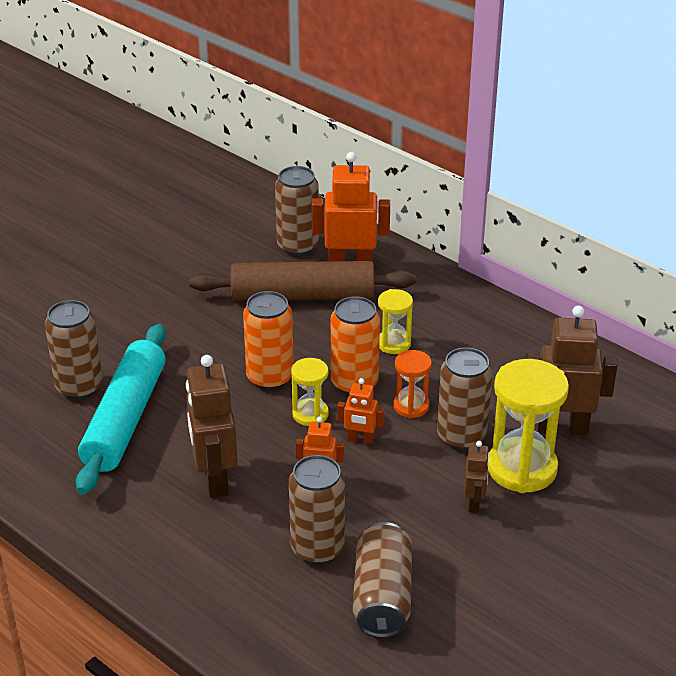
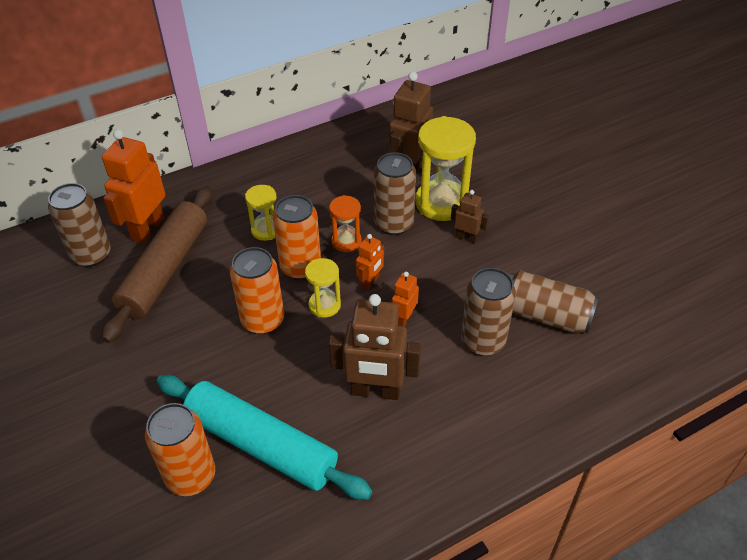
camera: 70 degrees left, 10 degrees up
brown can [45,300,103,399] -> orange can [145,403,215,496]

